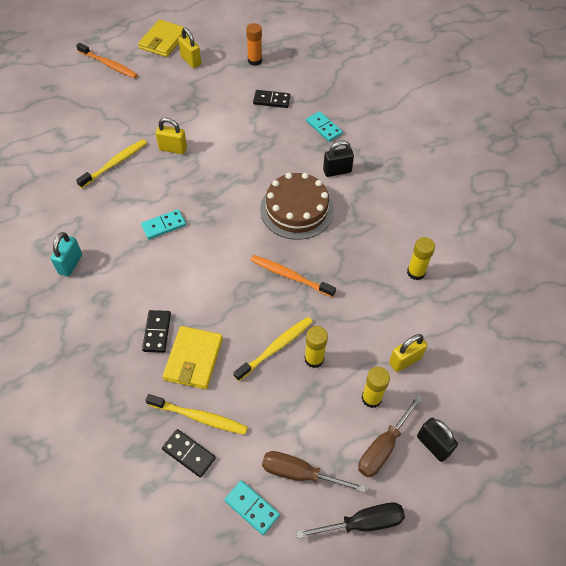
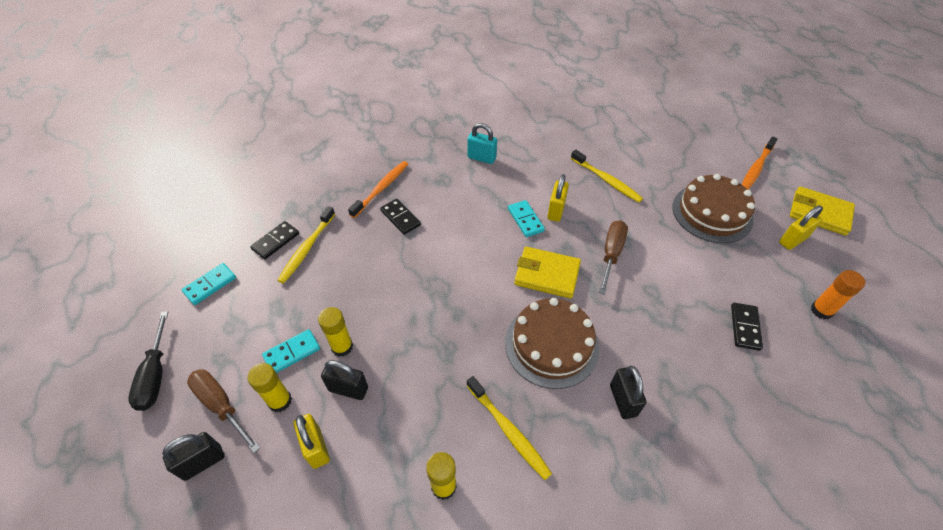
camera: 95 degrees right, 5 degrees down
black domino [142,310,171,353] -> black domino turned 45 degrees clockwise [380,199,421,235]
yellow padlock [156,118,187,154] -> yellow padlock moved to [547,174,569,222]
yellow wallet [163,326,223,389] -> yellow wallet moved to [514,247,581,299]
yellow toothbrush [234,317,313,381] -> yellow toothbrush moved to [466,376,552,480]
orange toothbrush [250,255,336,297] -> orange toothbrush moved to [348,161,408,218]
brown screwdriver [262,451,366,493] -> brown screwdriver moved to [599,220,628,295]
turquoise domino [306,111,343,142] -> turquoise domino moved to [262,329,320,373]
none -> black padlock [321,360,368,400]
none -> brown cake [672,174,755,243]

